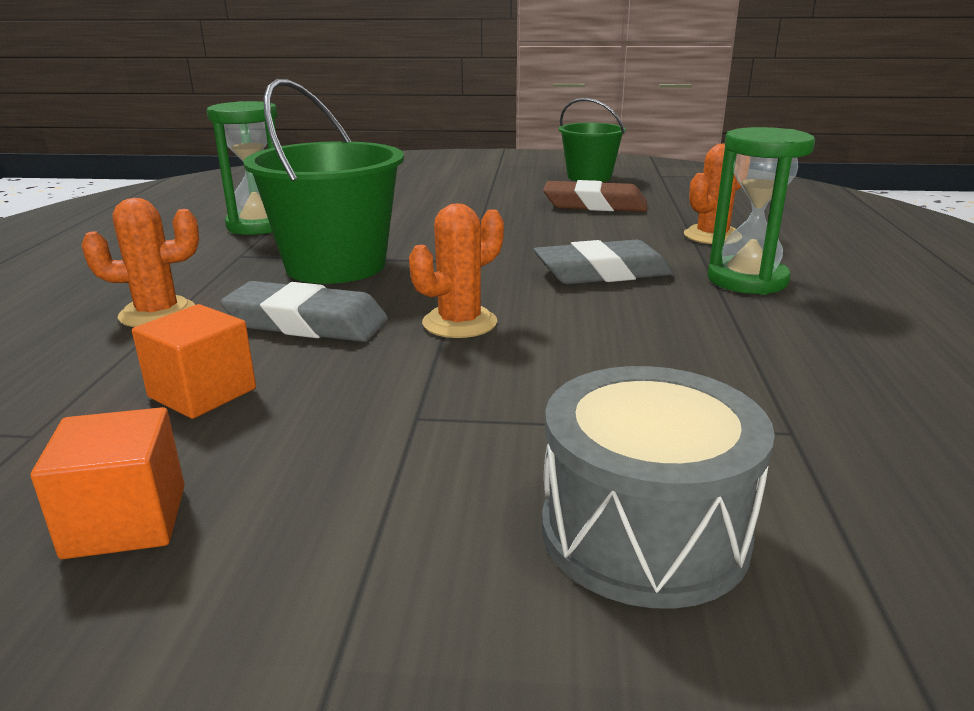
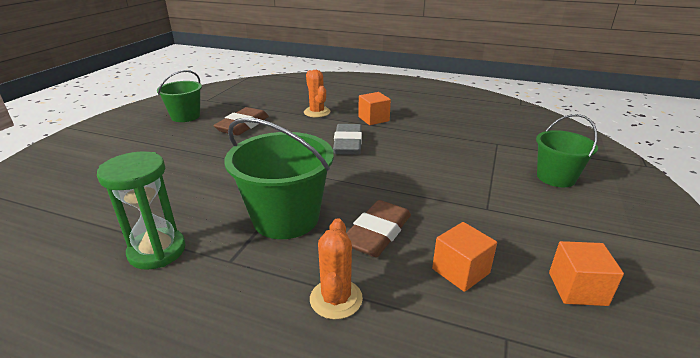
camera: 75 degrees left, 5 degrees up
grey eraser [220,281,388,342] -> brown eraser [347,200,411,258]
orange cactus [409,203,504,338] -> none
grey drum [542,366,775,609] -> green bucket [536,114,598,187]
green hourglass [708,127,815,295] -> orange cube [358,92,391,125]

